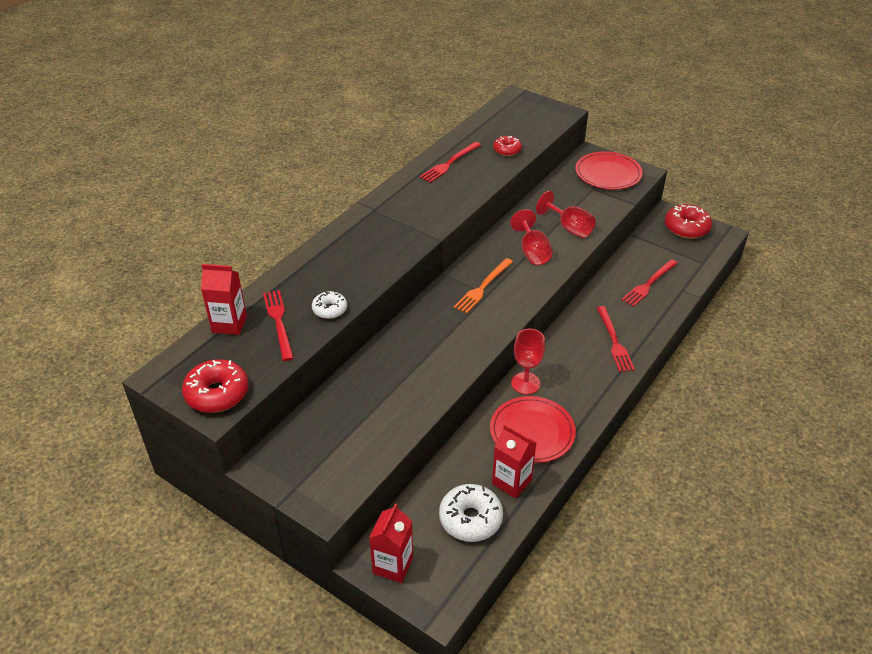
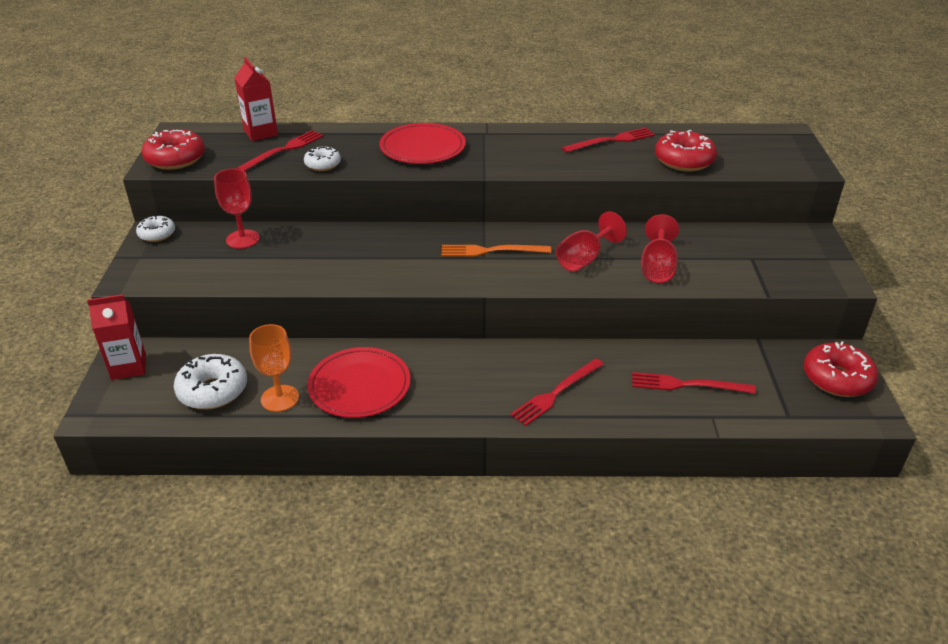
camera: 55 degrees right, 5 degrees down
red fork [420,142,481,183] -> red fork turned 150 degrees clockwise [562,127,655,153]
red carton [492,424,537,498] -> orange goblet [249,324,299,412]
red donut [493,136,522,156] -> red donut [655,130,717,171], size x1.66
red goblet [511,329,545,395] -> red goblet moved to [214,169,260,249]
red plate [575,151,643,190] -> red plate moved to [379,123,466,164]
none -> white donut [136,215,175,242]

